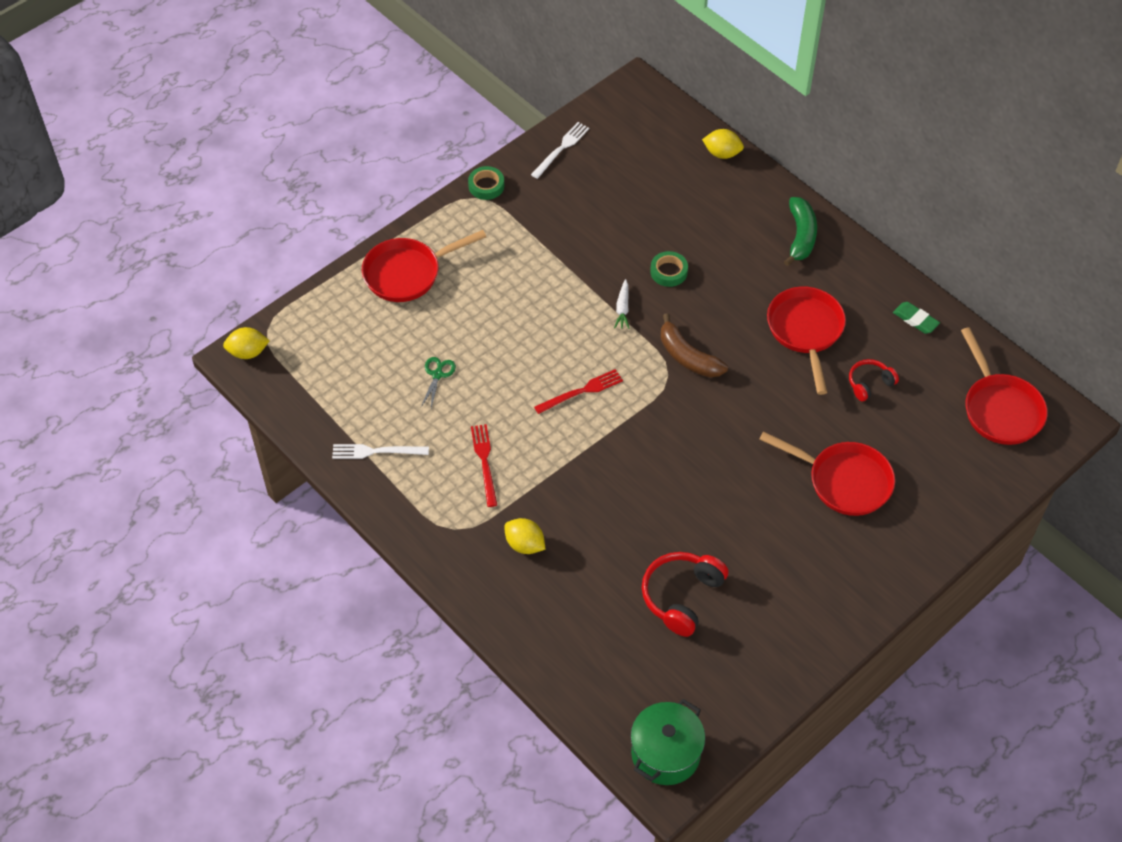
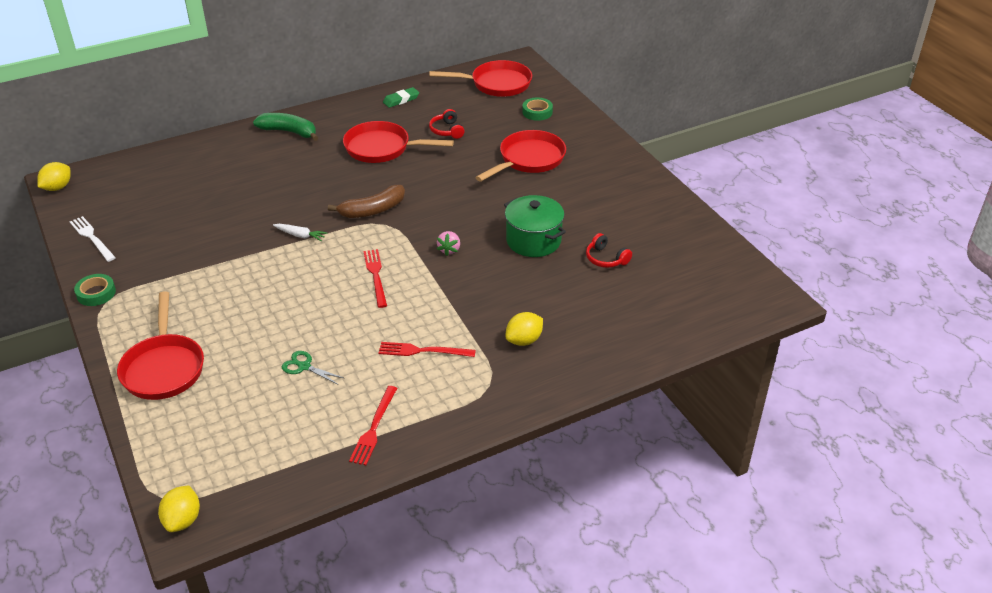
camera: 75 degrees left, 15 degrees down
white fork [332,444,429,459] -> red fork [349,386,397,465]
green pot [631,699,705,785] -> green pot moved to [504,195,566,257]
red headphones [642,552,729,637] -> red headphones [586,233,632,268], size x0.59
green tape [650,251,688,287] -> green tape moved to [522,97,553,121]
yellow lemon [702,129,744,159] -> yellow lemon moved to [37,162,71,191]
none -> pink strawberry [437,231,460,256]

